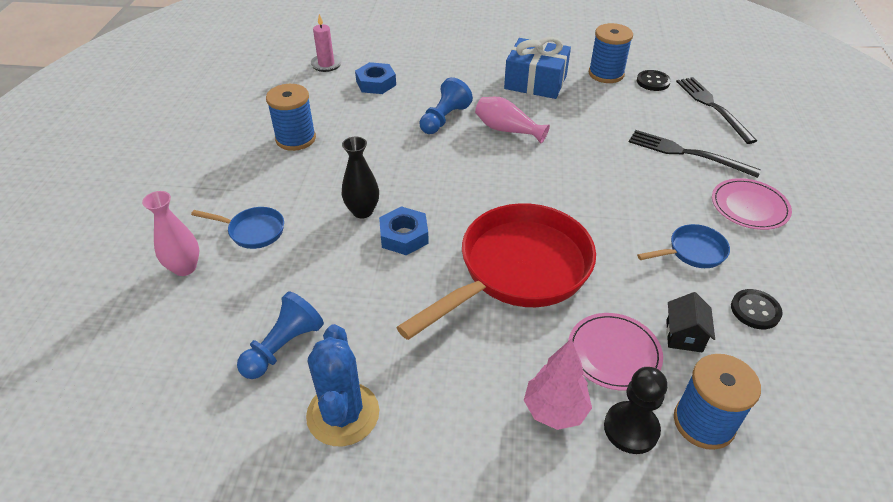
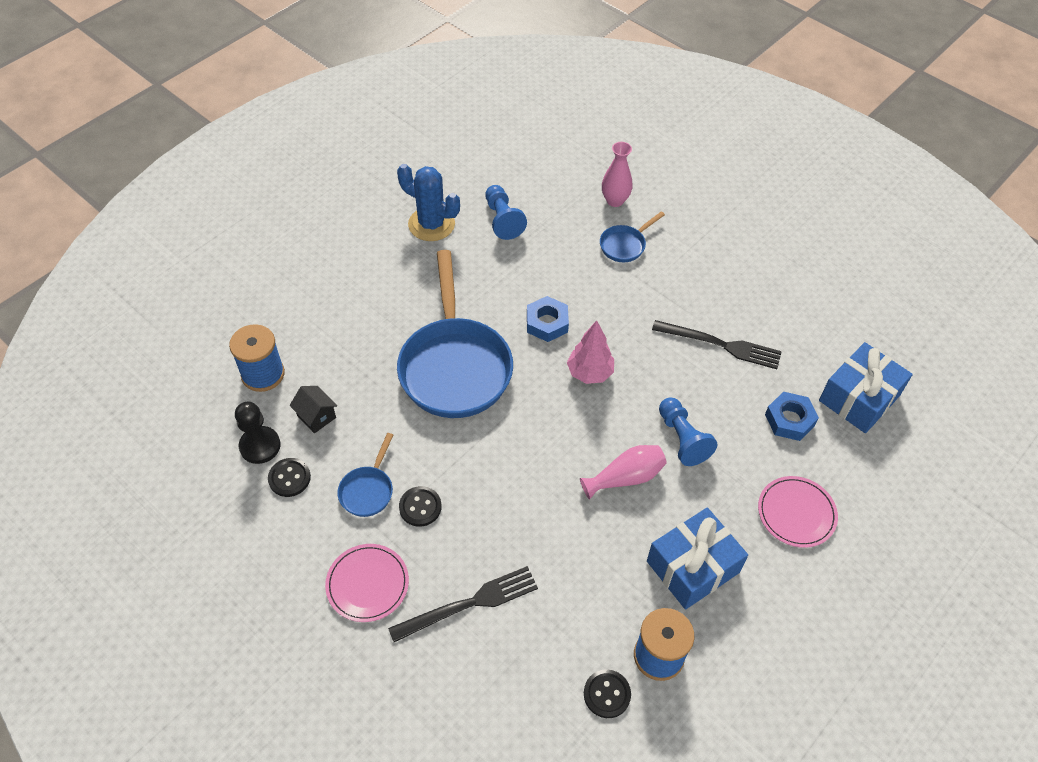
camera: 125 degrees right, 10 degrees up
blue spool [266,84,316,151] -> none
pink candle [310,14,343,72] -> blue gift [819,342,913,433]
black vase [342,136,379,219] -> none
red pan [396,203,596,340] -> blue pan [397,250,513,418]
pink tree [524,338,592,430] -> pink tree moved to [567,320,614,384]
pink plate [568,313,663,391] -> pink plate moved to [758,476,838,548]
black pawn [604,367,667,454] -> black pawn moved to [235,402,280,464]
black fork [676,77,758,144] -> black fork moved to [652,320,782,369]
none -> black button [399,486,442,527]

